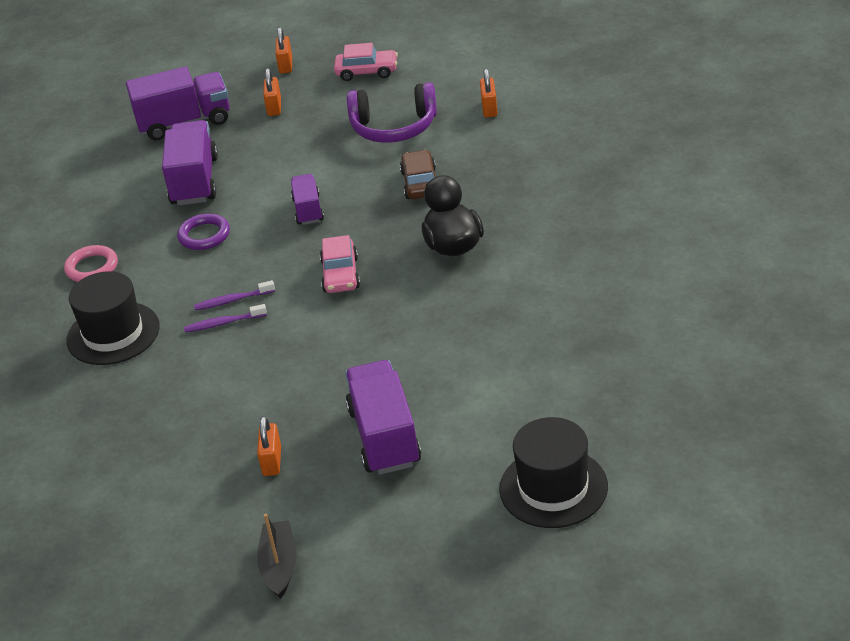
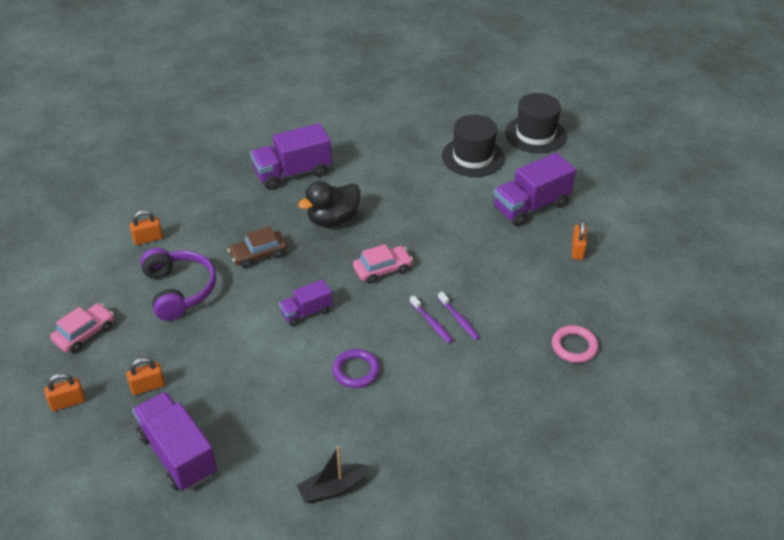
camera: 115 degrees left, 5 degrees up
pink ring [64,245,118,282] -> pink ring moved to [552,325,598,363]
black hat [66,271,160,365] -> black hat moved to [442,115,505,177]
purple truck [162,120,218,205] -> purple truck moved to [250,123,332,190]
orange padlock [257,416,281,476] -> orange padlock turned 60 degrees counterclockwise [572,220,587,260]
black boat [257,514,297,599] -> black boat moved to [297,446,370,504]
pink car [334,43,398,81] -> pink car turned 60 degrees clockwise [50,303,114,353]

